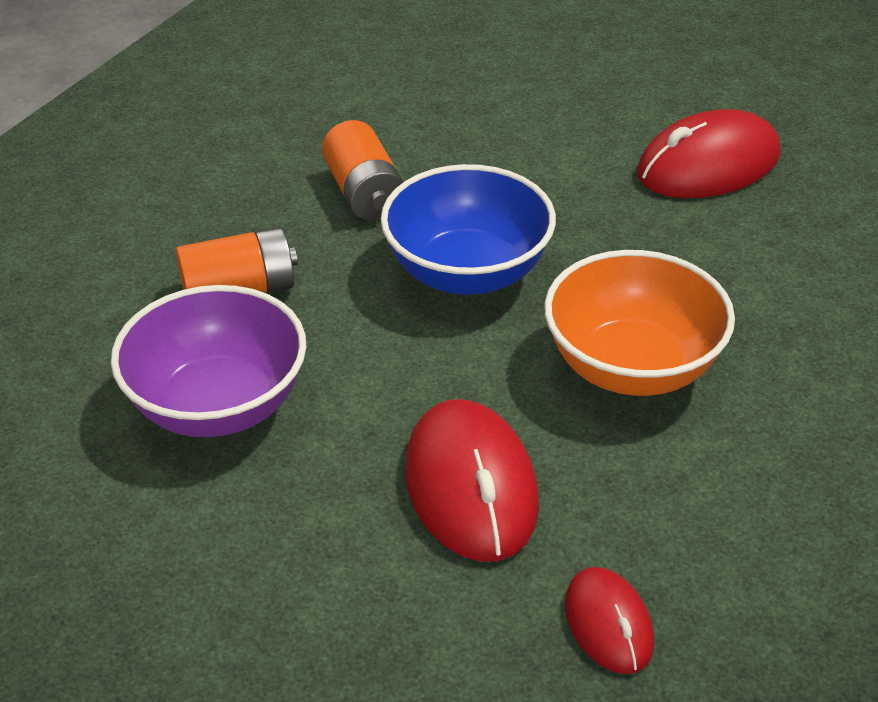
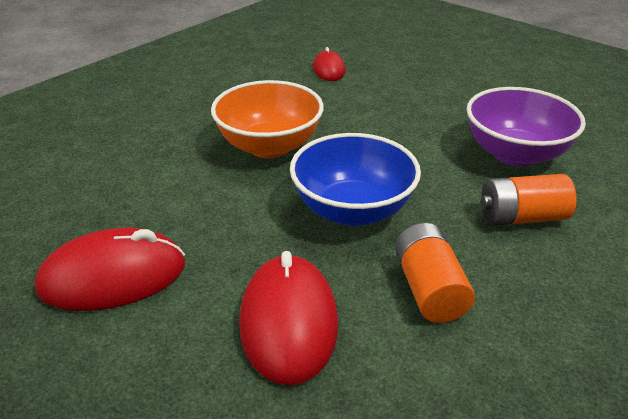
camera: 170 degrees left, 5 degrees down
red mouse [405,399,539,562] -> red mouse moved to [239,251,338,385]

